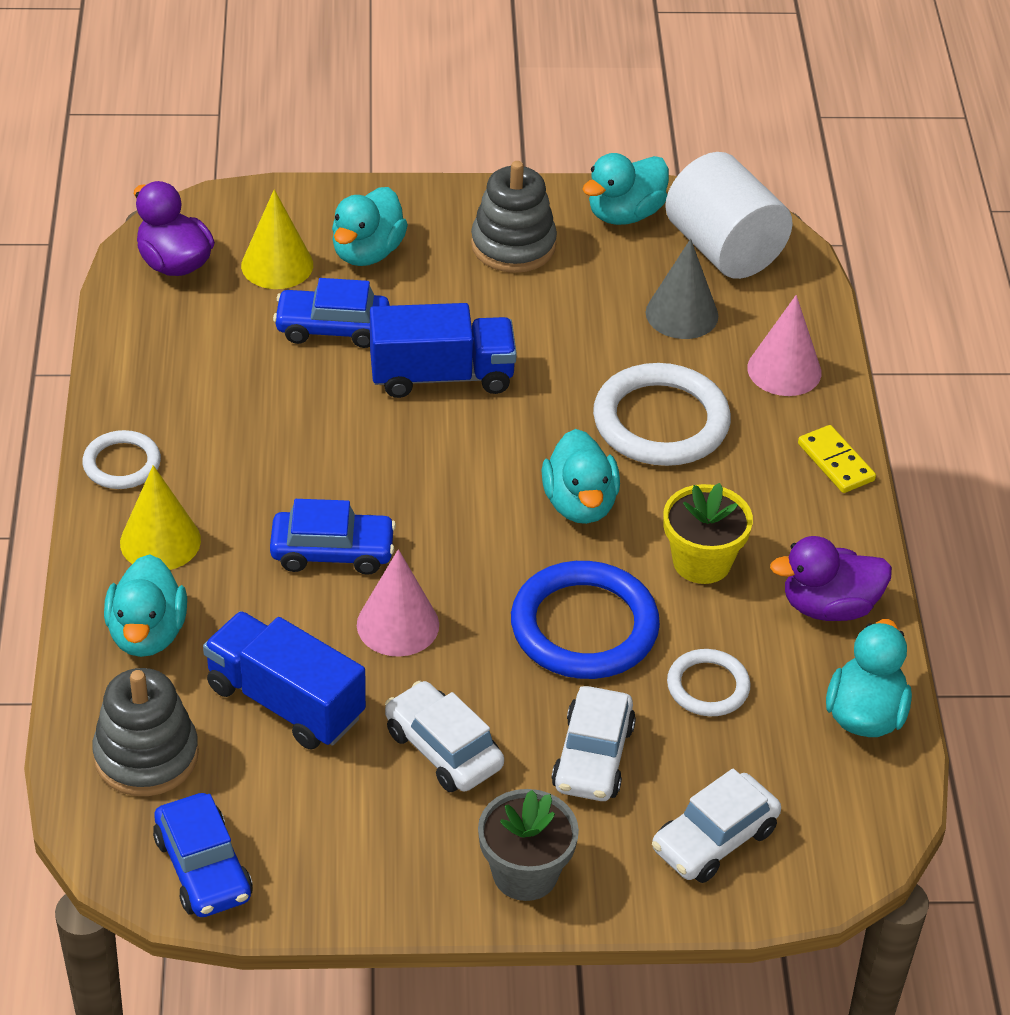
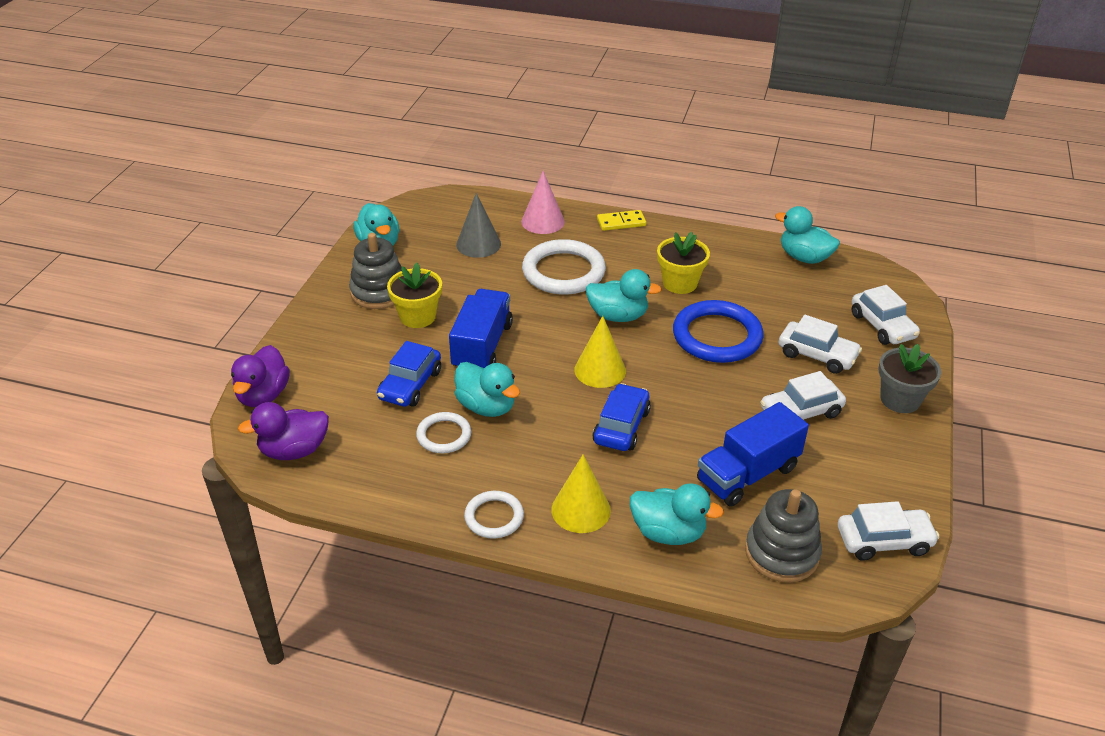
camera: 70 degrees left, 5 degrees down
blue car [153,793,253,917] -> white car [838,501,940,561]
yellow cone [241,189,313,289] -> yellow cone moved to [574,316,626,388]
turquoise duck [332,187,408,266] -> turquoise duck moved to [454,362,520,417]
pink cone [357,549,439,657] -> none
white cylinder [665,152,793,279] -> none
white ring [667,649,751,716] -> white ring moved to [416,412,472,453]
purple duck [770,536,892,621] -> purple duck moved to [231,345,290,407]
none -> yellow flower pot [387,263,442,328]

